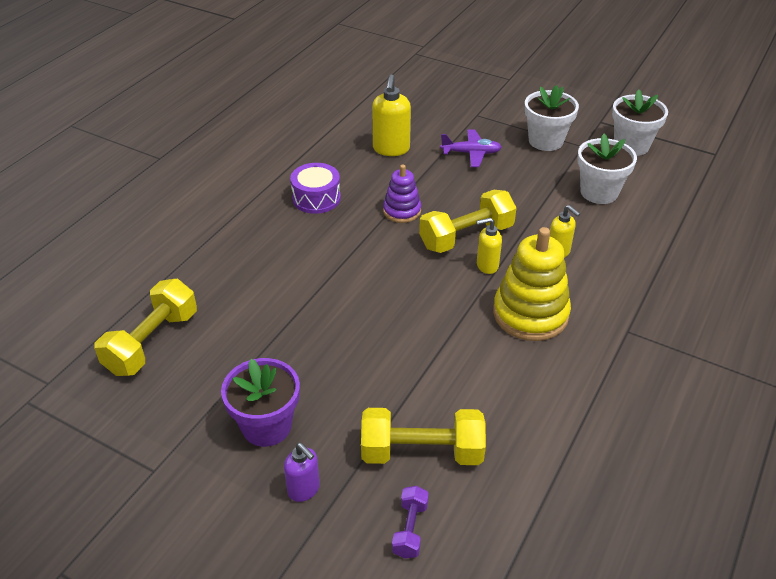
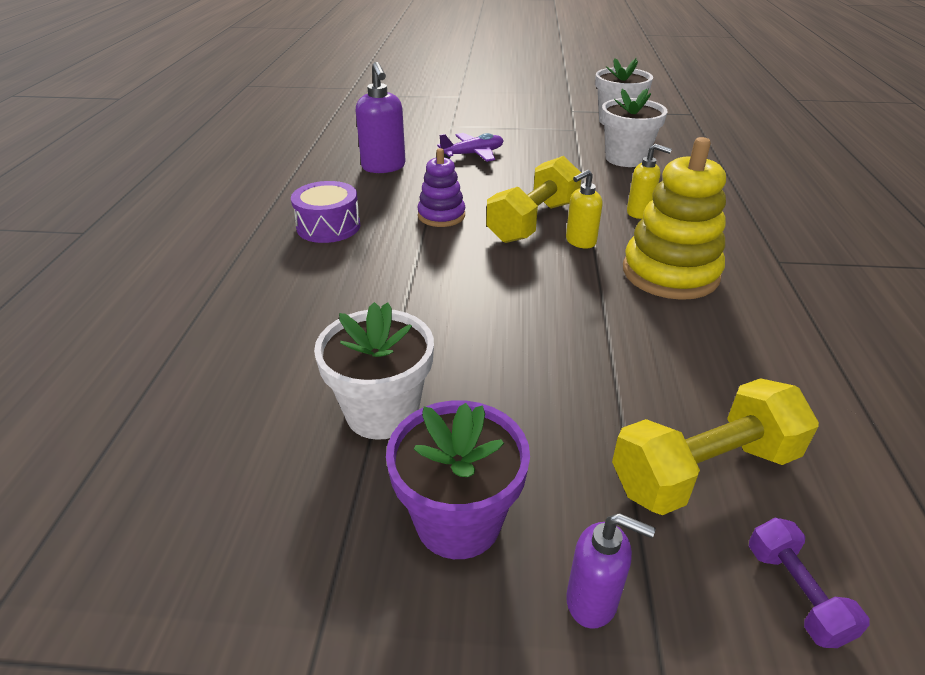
camera: 25 degrees left, 5 degrees down
yellow dumbbell [94,279,197,376] -> none
yellow soap dispenser [372,74,411,156] -> purple soap dispenser [356,62,406,173]
white flower pot [524,85,579,151] -> white flower pot moved to [314,302,434,440]

